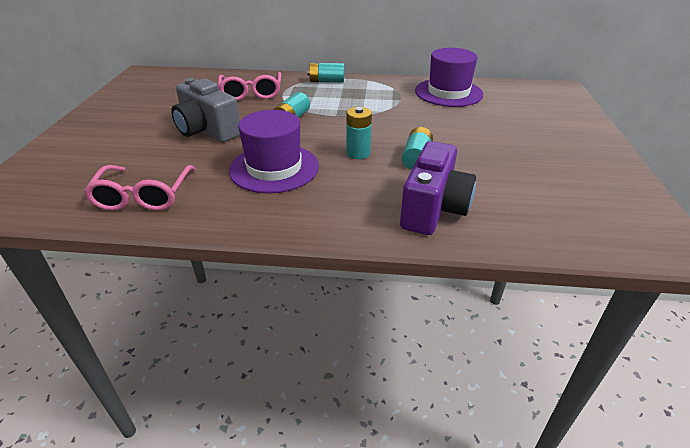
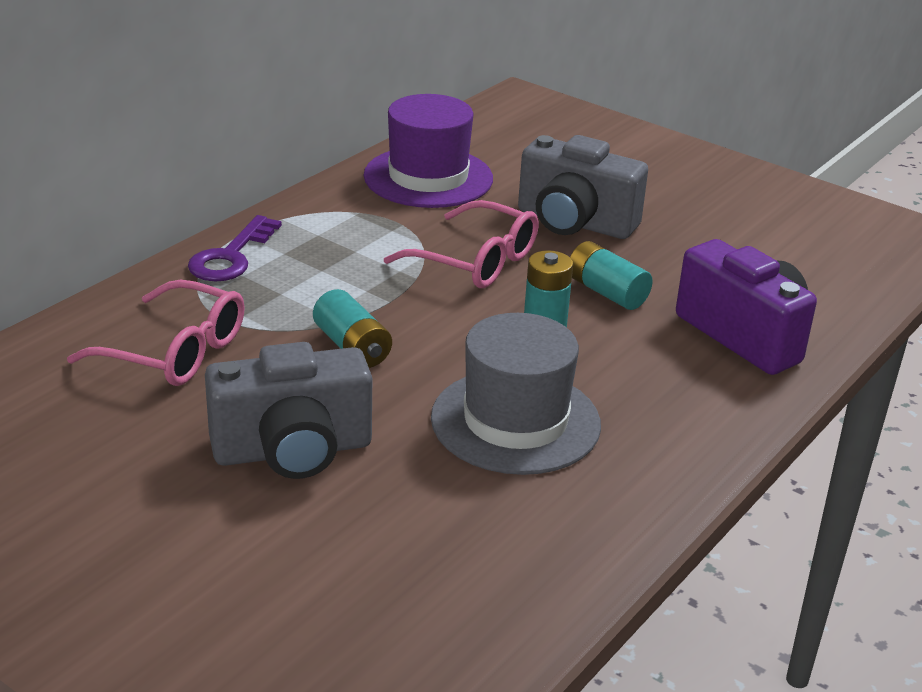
camera: 60 degrees left, 5 degrees down
pink glasses [84,165,196,211] -> pink glasses moved to [384,200,539,288]
purple hat [229,110,319,193] -> grey hat [431,313,601,475]
turquoise battery [307,63,344,82] -> purple key [188,215,282,281]
none -> grey camera [518,135,648,239]

